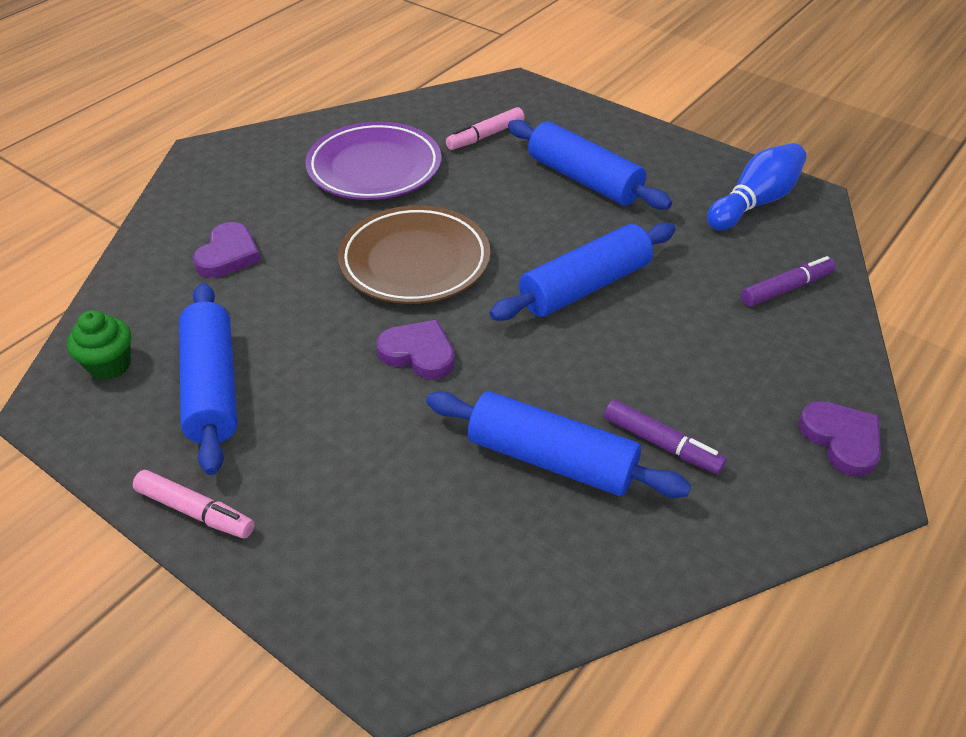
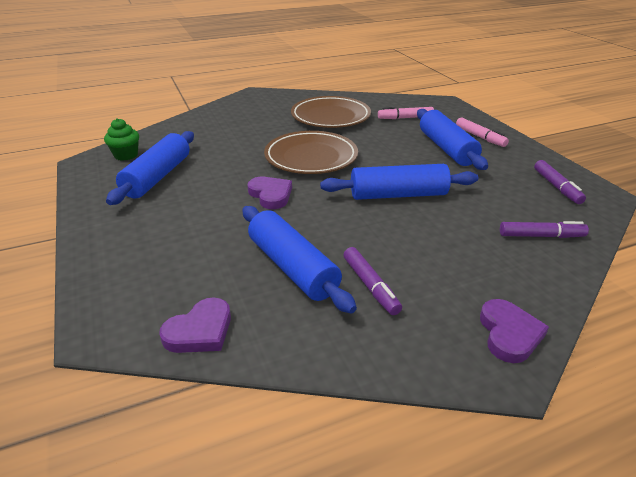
camera: 30 degrees right, 10 degrees down
pink marker [133,470,254,538] -> pink marker moved to [456,118,509,147]
purple heart [193,222,261,278] -> purple heart moved to [159,297,231,353]
purple plate [305,122,441,200] -> brown plate [291,96,371,128]
blue bowling pin [707,143,806,230] -> purple marker [534,160,586,204]

